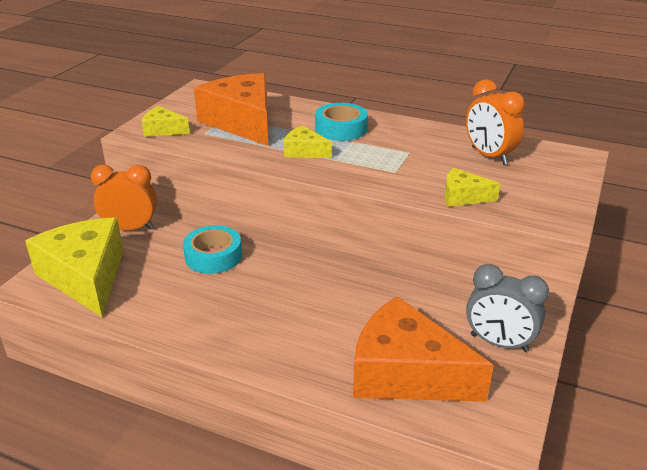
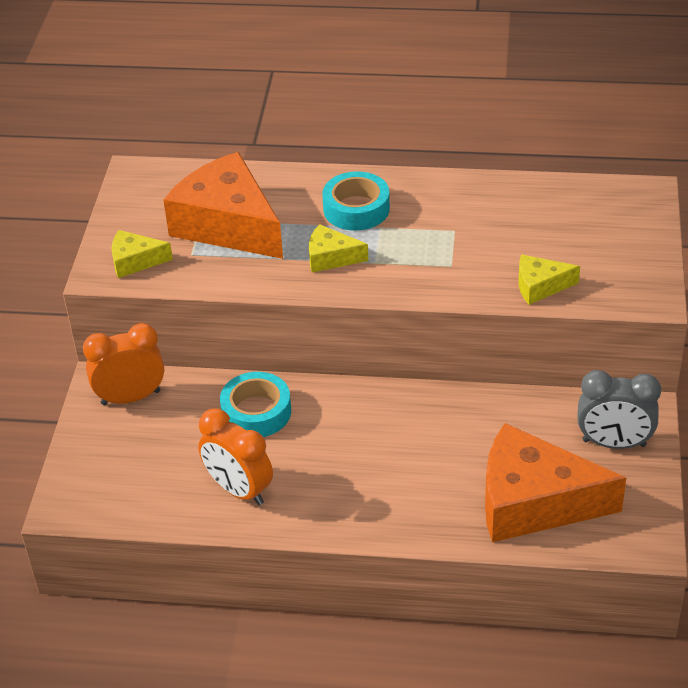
camera: 15 degrees left, 10 degrees up
yellow cheese [25,217,124,317] -> none
orange clock [466,79,525,165] -> orange clock moved to [198,409,273,505]

